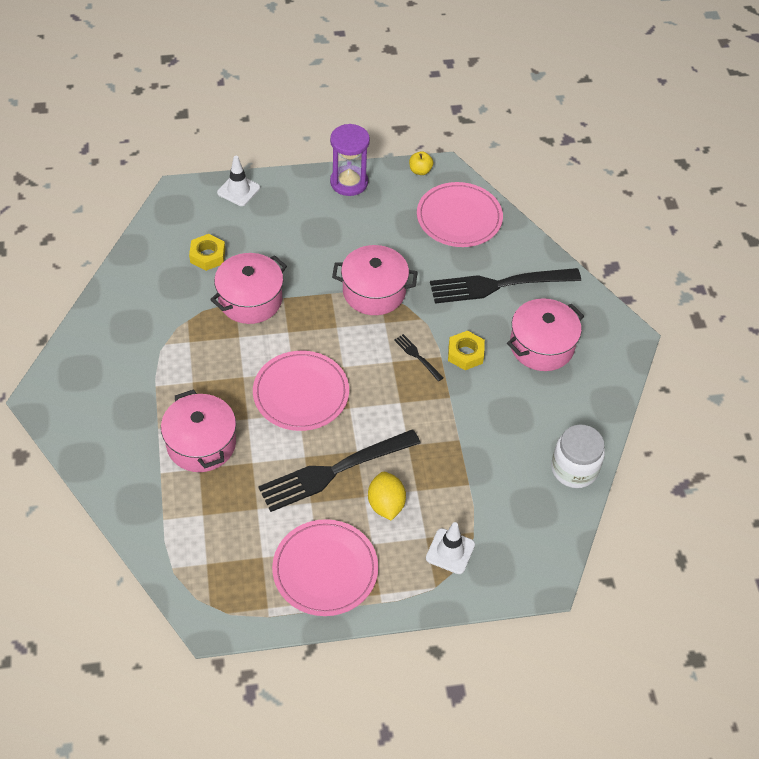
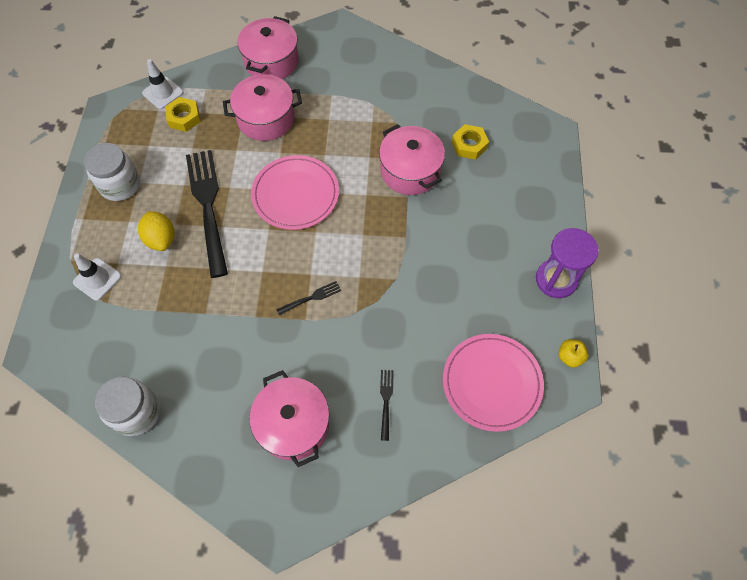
camera: 105 degrees right, 10 degrees up
white traffic cone [217,156,260,206] -> white traffic cone moved to [142,59,183,109]
pink plate [272,519,378,616] -> white jar [84,143,140,201]
pink pot [332,245,418,315] -> pink pot moved to [237,16,299,79]
yellow lemon [368,472,406,520] -> yellow lemon turned 60 degrees clockwise [138,211,174,251]
black fork [430,268,581,304] -> black fork [380,370,394,441], size x0.42
yellow nut [448,331,485,370] -> yellow nut moved to [165,97,201,132]

